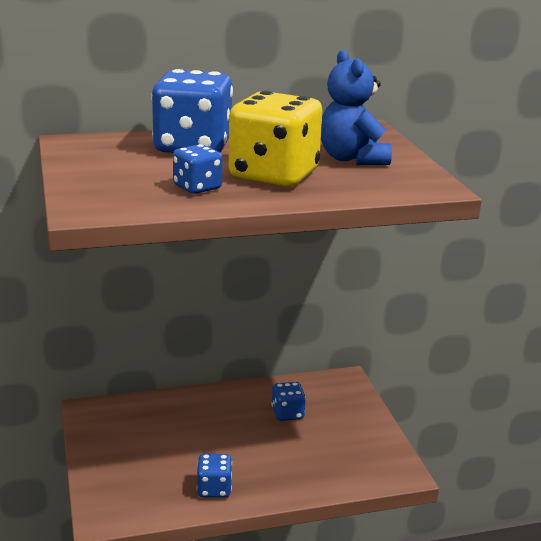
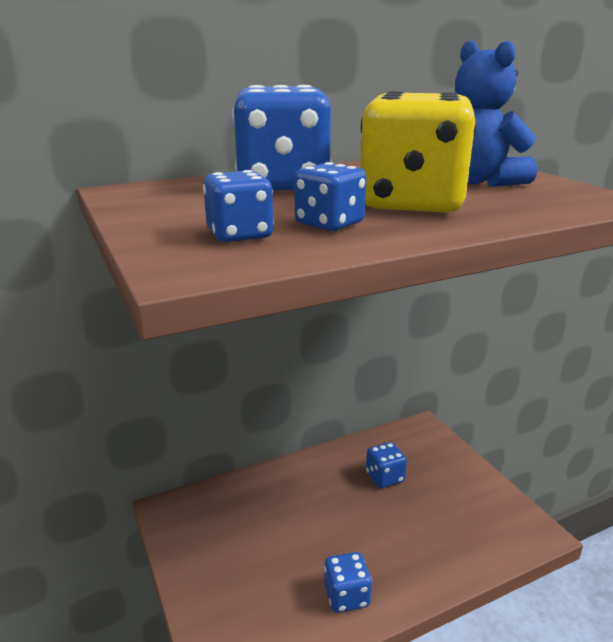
camera: 10 degrees left, 0 degrees up
none -> blue dice [203,170,274,242]

